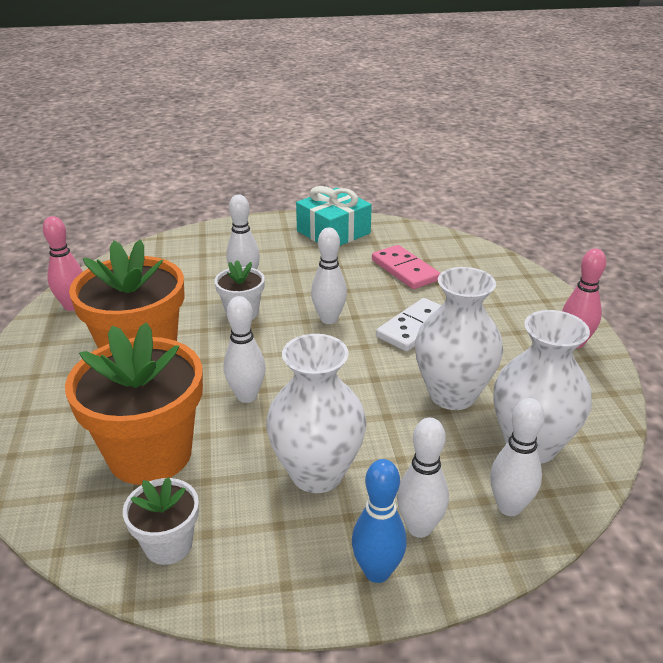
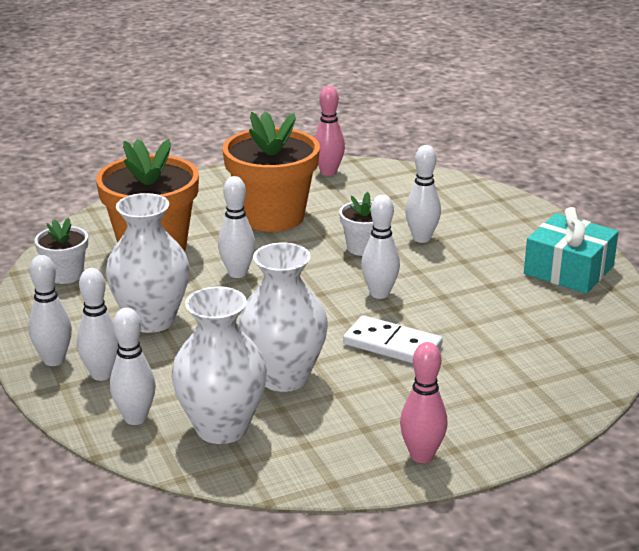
camera: 75 degrees right, 5 degrees down
blue bowling pin [352,459,407,583] -> white bowling pin [29,255,72,366]
pink domino [372,245,441,289] -> none

